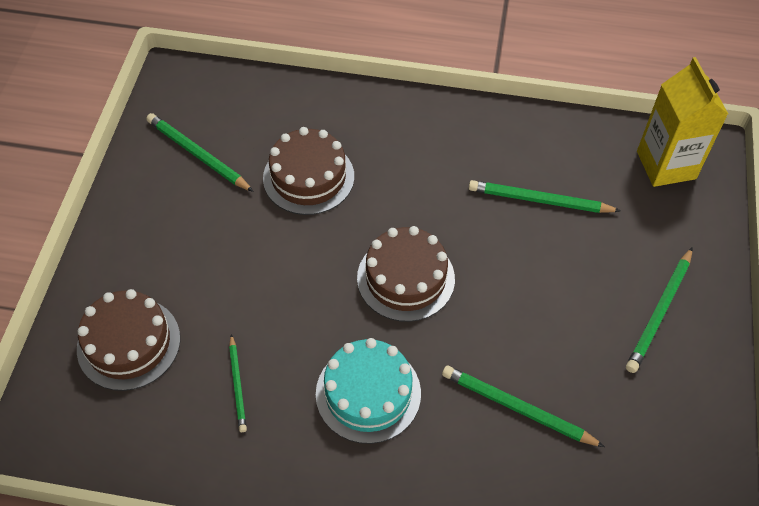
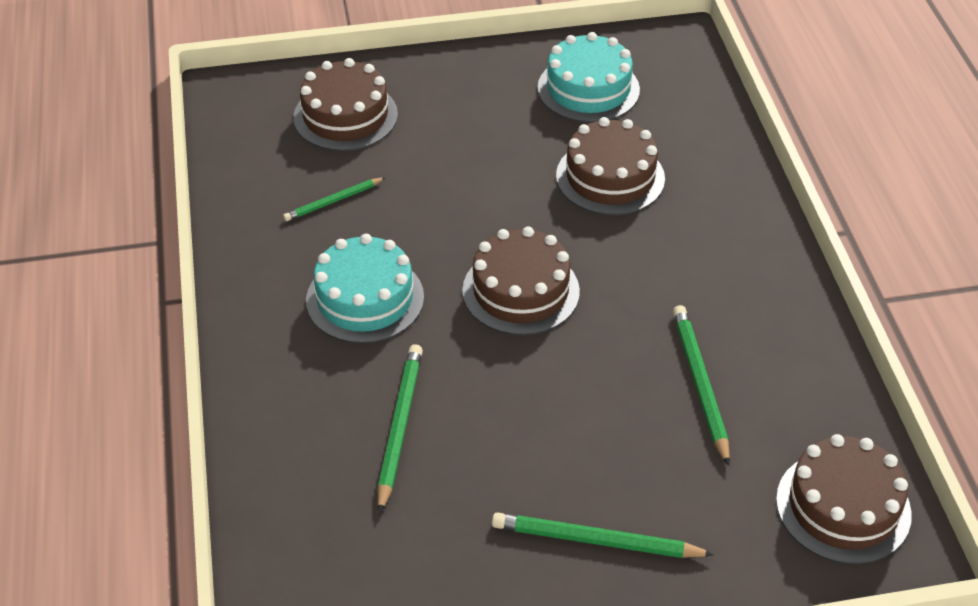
camera: 70 degrees right, 10 degrees down
green pencil [146,113,254,192] -> turquoise cake [537,32,640,123]
yellow carton [637,57,728,187] -> brown cake [776,434,912,564]

